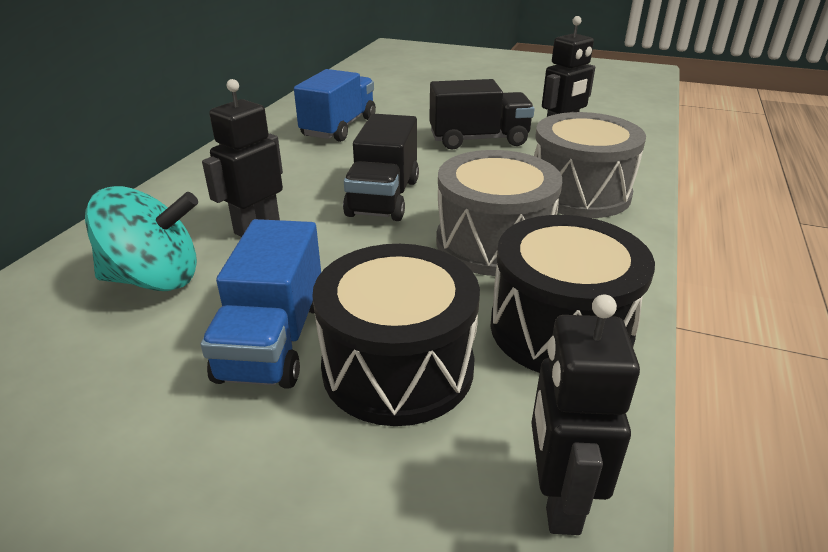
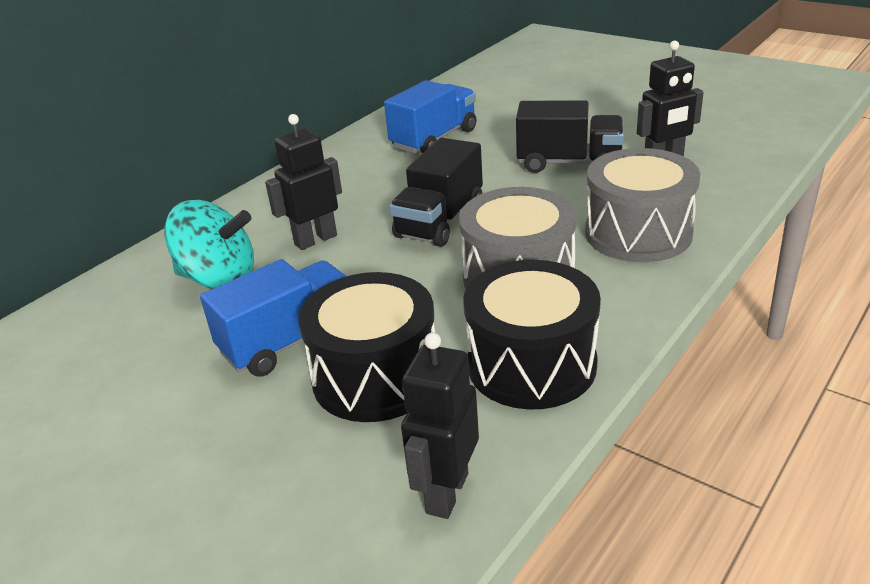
camera: 20 degrees right, 0 degrees up
blue truck [201,219,321,389] -> blue truck turned 150 degrees counterclockwise [200,259,346,377]

